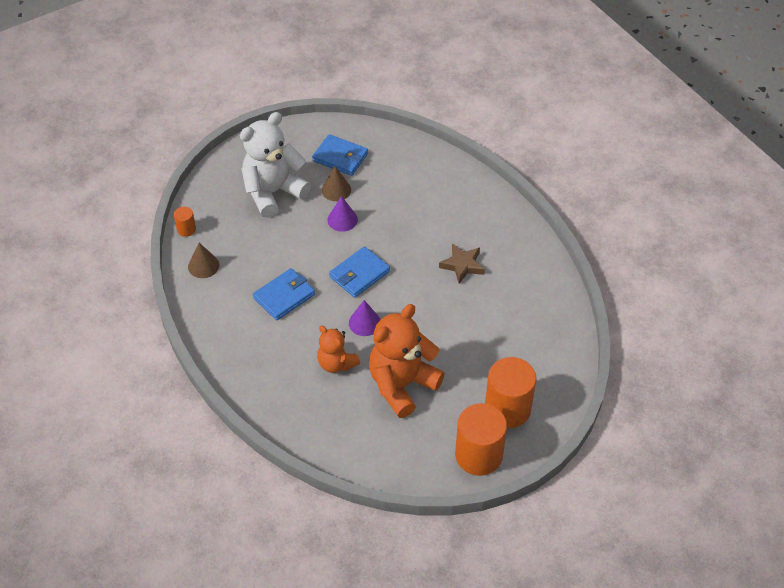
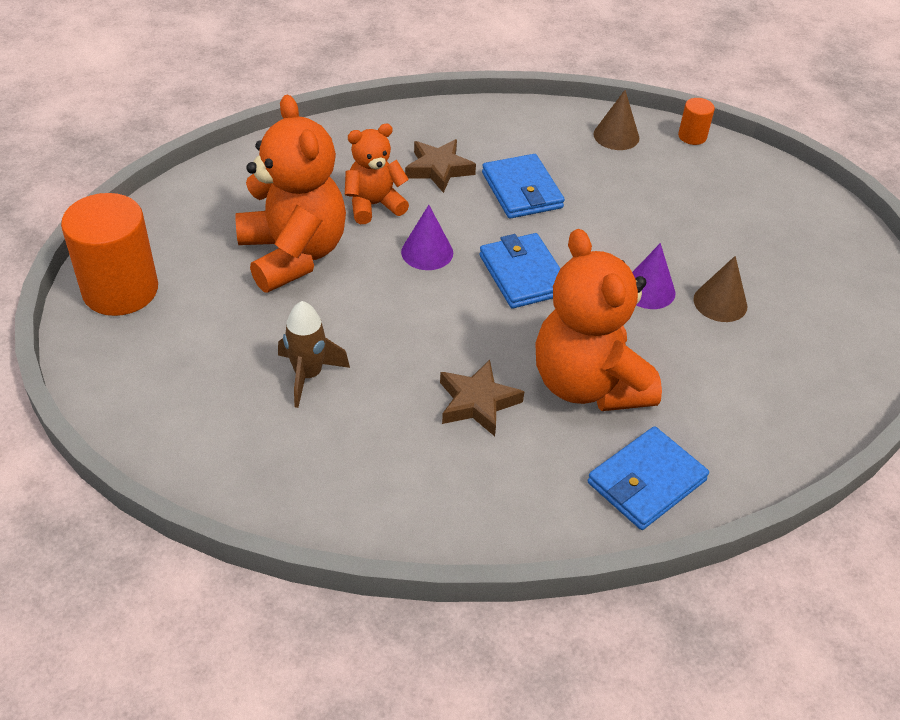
camera: 110 degrees right, 5 degrees down
white teddy bear [240,112,311,218] -> none
blue wallet [312,134,368,176] -> blue wallet moved to [588,426,709,530]
orange cylinder [485,357,537,428] -> none
none -> brown rocket [278,301,350,408]
none -> brown star [405,139,476,193]
none -> orange teddy bear [535,229,662,411]

